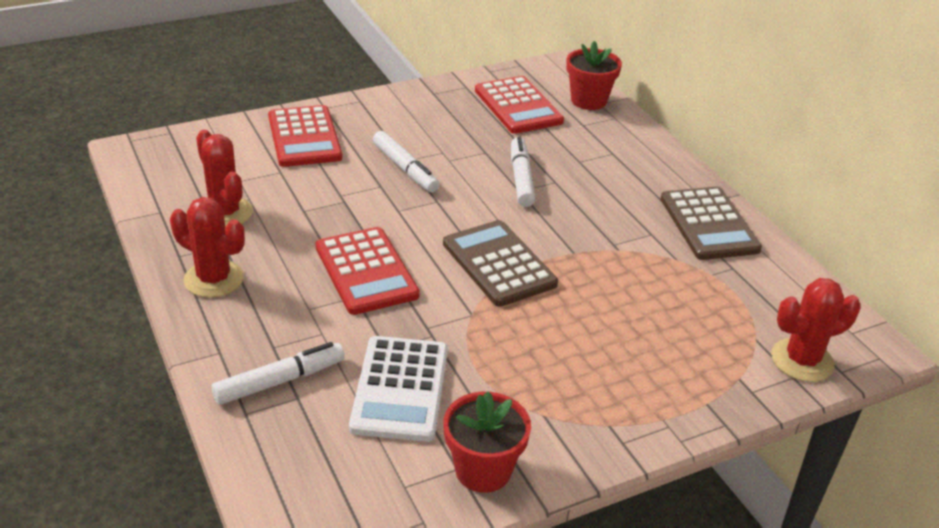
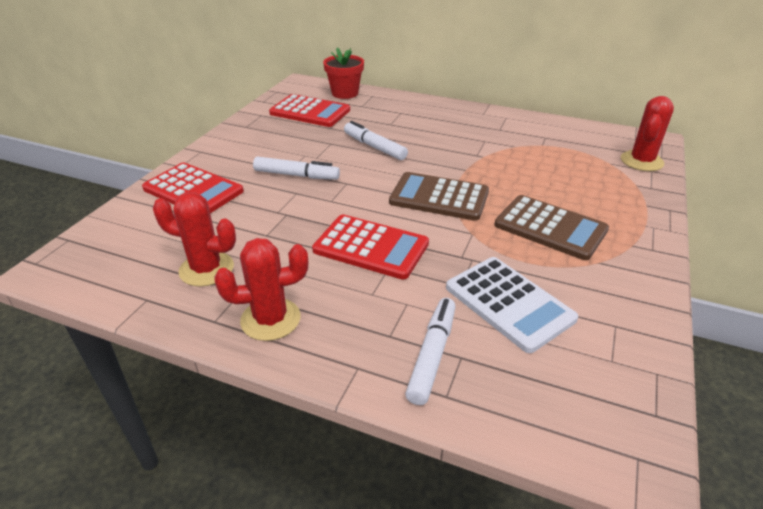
camera: 40 degrees left, 0 degrees up
red flower pot [443,391,531,493] -> none
brown calculator [661,186,762,260] -> brown calculator moved to [494,195,609,260]

